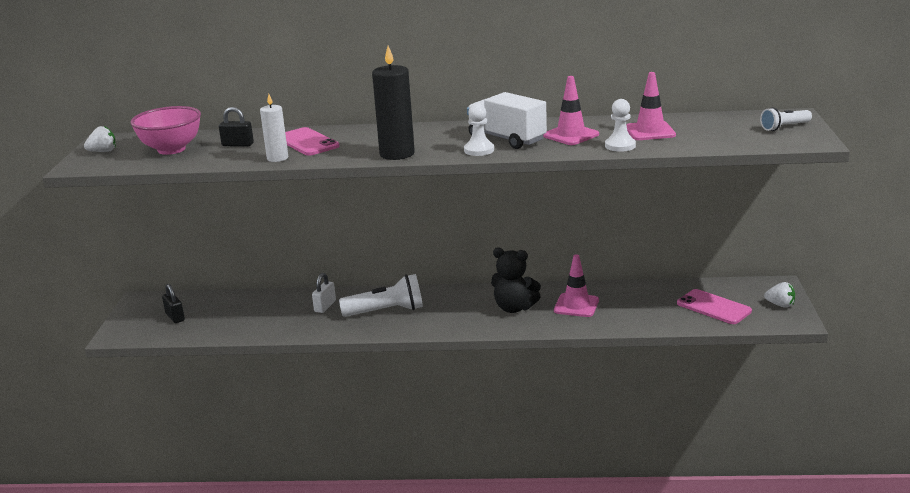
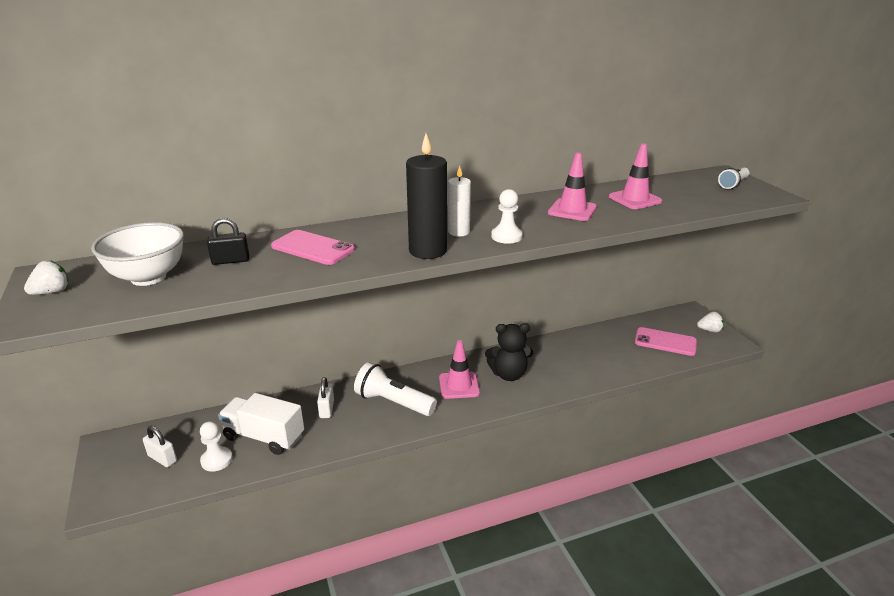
camera: 25 degrees left, 5 degrees up
pink bowl [131,106,201,155] -> white bowl [91,222,184,286]
black padlock [162,284,185,323] -> white padlock [143,426,177,467]
white candle [260,94,288,162] -> white candle moved to [448,166,471,237]
white flashlight [339,274,423,317] -> white flashlight turned 120 degrees counterclockwise [354,362,437,416]
white truck [467,92,547,149] -> white truck moved to [218,393,304,455]
pink traffic cone [554,254,599,317] -> pink traffic cone moved to [439,340,480,399]
white pawn [605,99,636,152] -> white pawn moved to [200,421,232,472]

